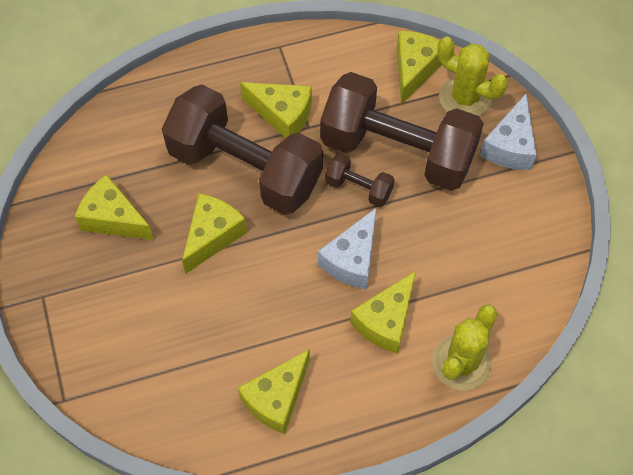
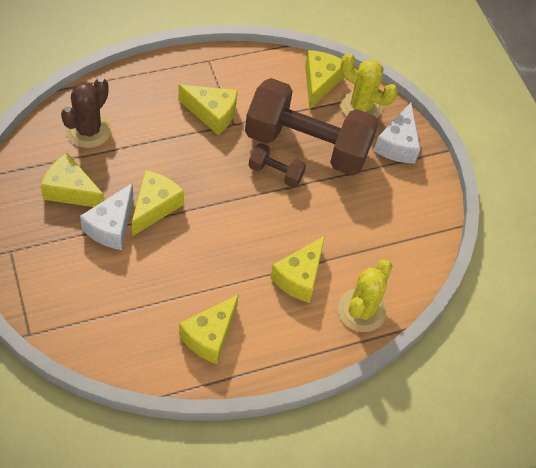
camera: 10 degrees left, 5 degrees down
brown dumbbell [162,84,323,215] -> none
white cheese [318,207,377,289] -> white cheese moved to [80,183,133,250]
none -> brown cactus [61,77,111,148]

